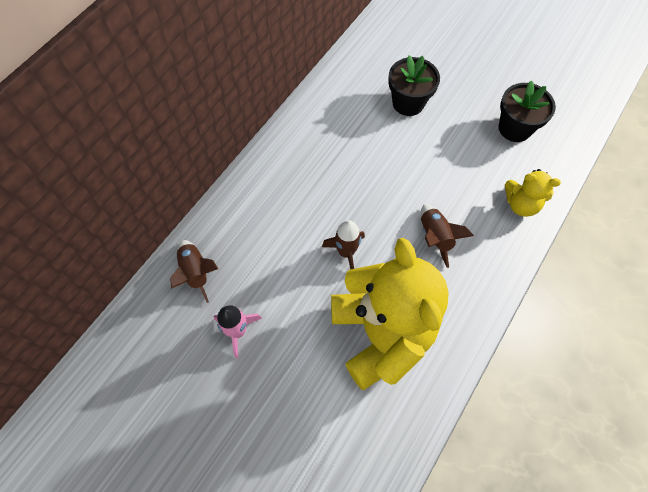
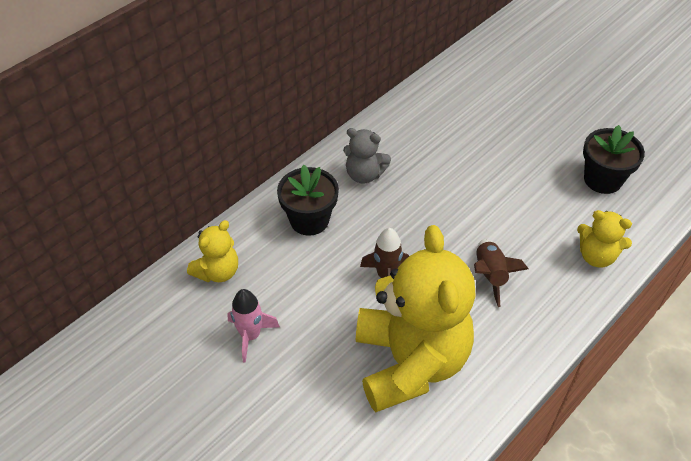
camera: 10 degrees right, 15 degrees down
brown rocket [170,240,218,303] -> yellow teddy bear [187,220,238,282]
black flower pot [388,55,440,116] -> black flower pot moved to [277,165,339,236]
none -> grey teddy bear [343,128,391,184]

